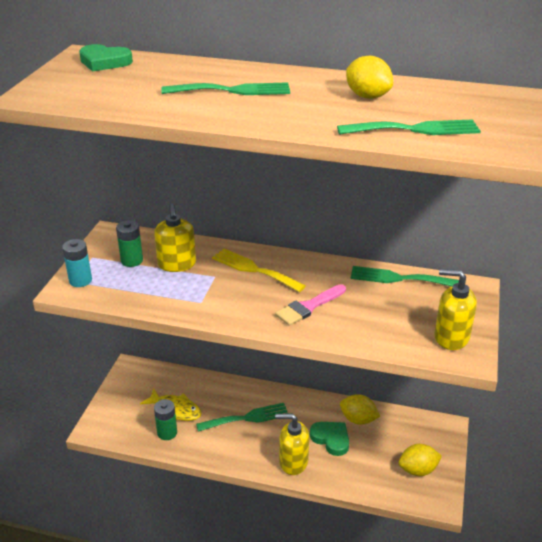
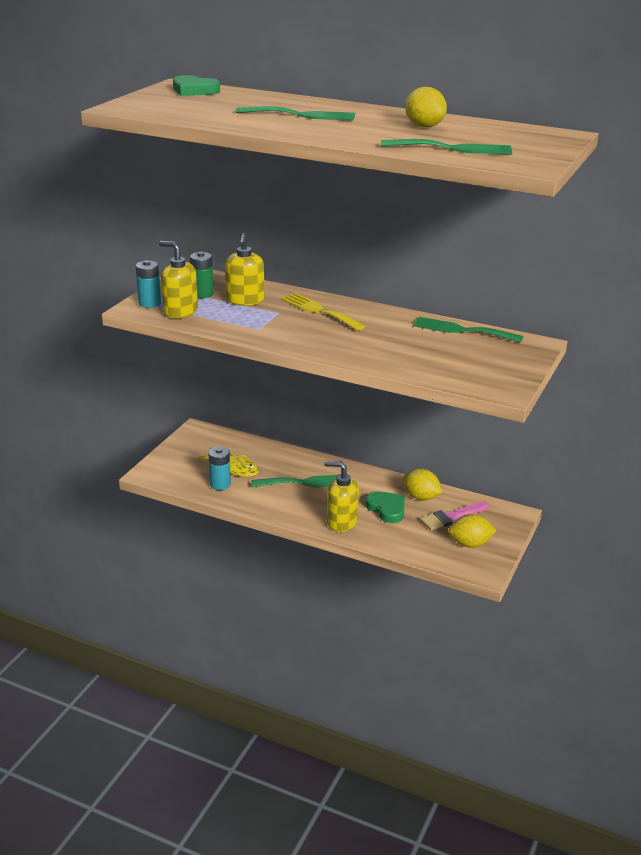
camera: 10 degrees right, 5 degrees down
green battery [154,399,177,440] -> turquoise battery [208,447,231,490]
pink brush [275,284,346,326] -> pink brush moved to [420,501,489,531]
yellow soap dispenser [434,269,477,350] -> yellow soap dispenser moved to [159,241,198,318]

